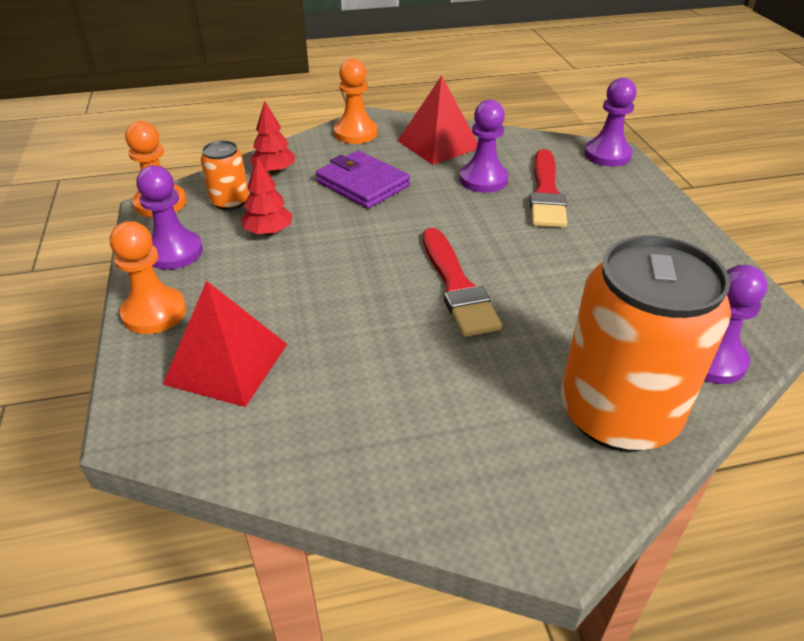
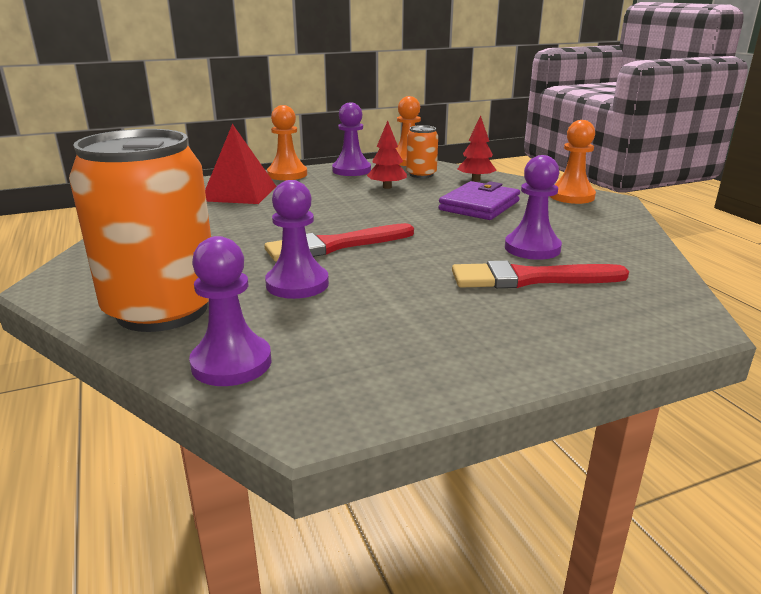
camera: 80 degrees right, 15 degrees down
red pyramid [398,75,478,165] -> none
purple pawn [584,78,637,166] -> purple pawn moved to [265,180,329,299]

